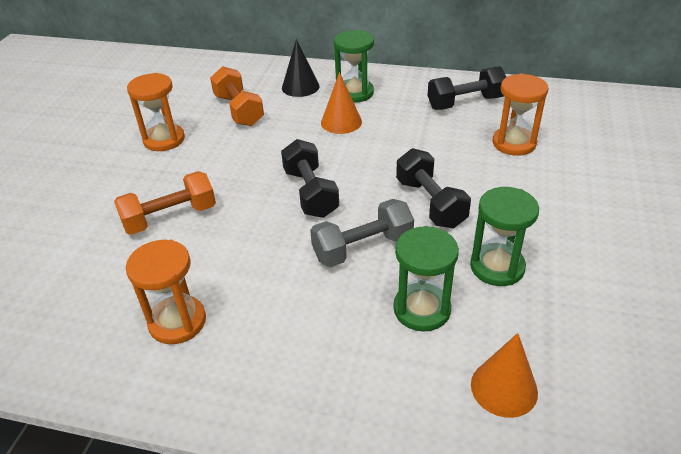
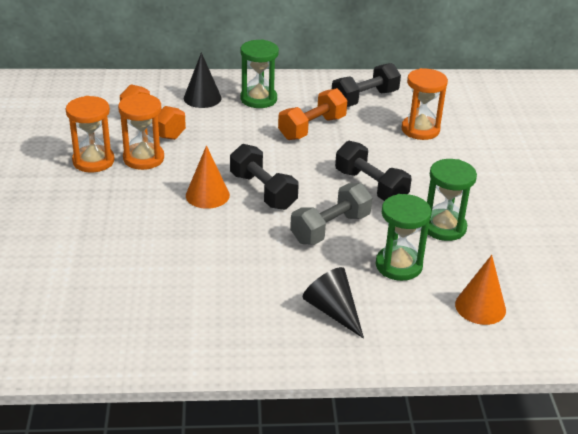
camera: 20 degrees left, 5 degrees down
orange dumbbell [114,171,216,235] -> orange dumbbell moved to [278,88,347,140]
orange hourglass [126,240,206,344] -> orange hourglass moved to [118,93,164,170]
orange cone [321,72,362,134] -> orange cone moved to [186,145,230,209]
none -> black cone [303,267,364,339]

